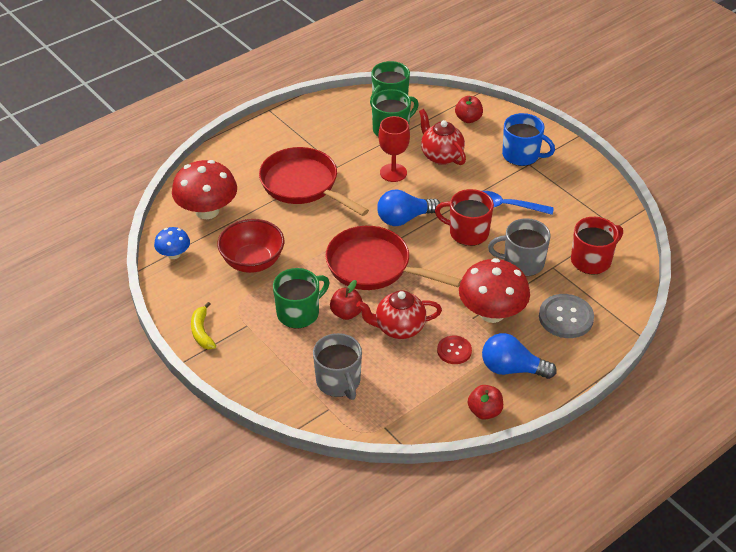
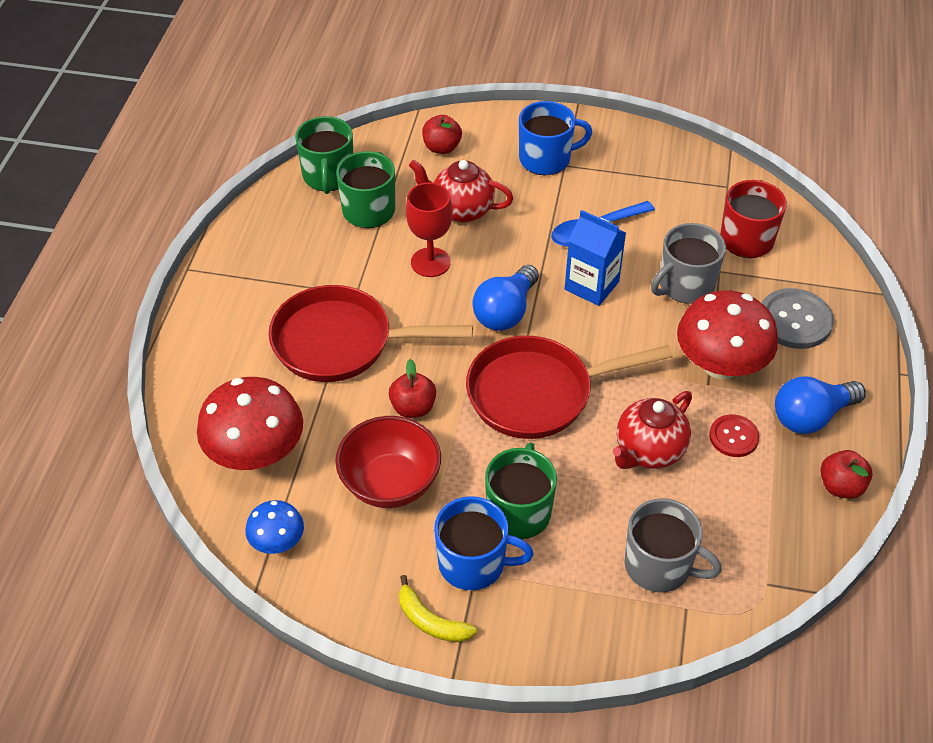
camera: 40 degrees left, 5 degrees up
red apple [330,280,363,320] -> red apple moved to [389,359,436,418]
red mug [435,189,494,246] -> blue carton [565,210,626,306]
none -> blue mug [434,496,534,590]

